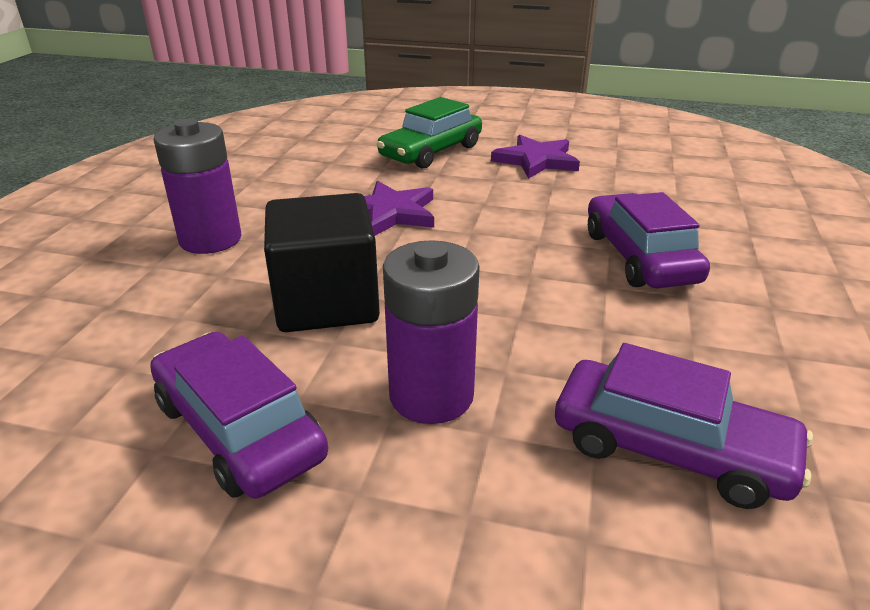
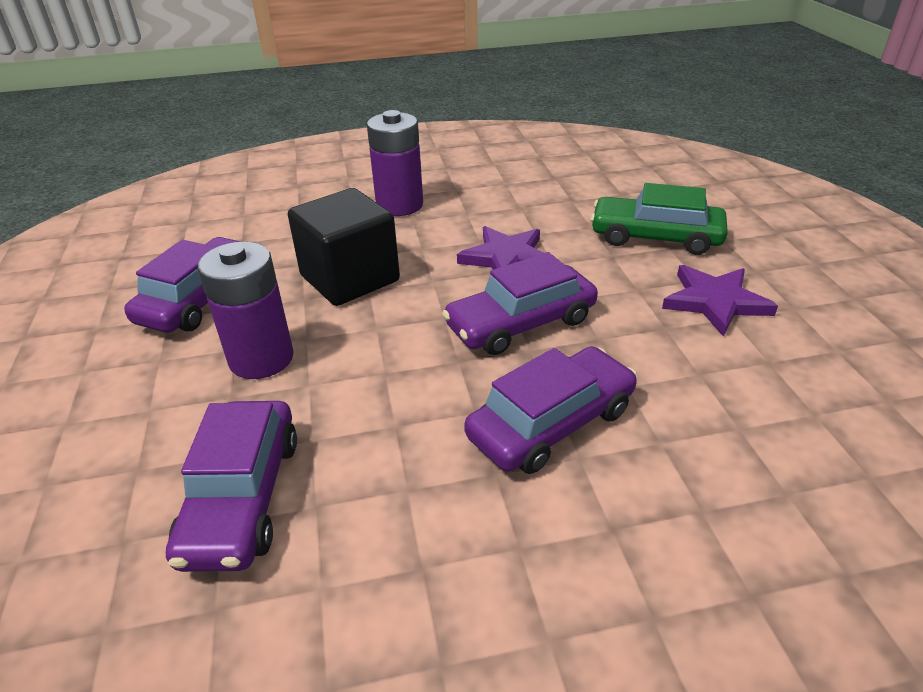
camera: 65 degrees right, 5 degrees up
none -> purple car [442,252,598,355]

